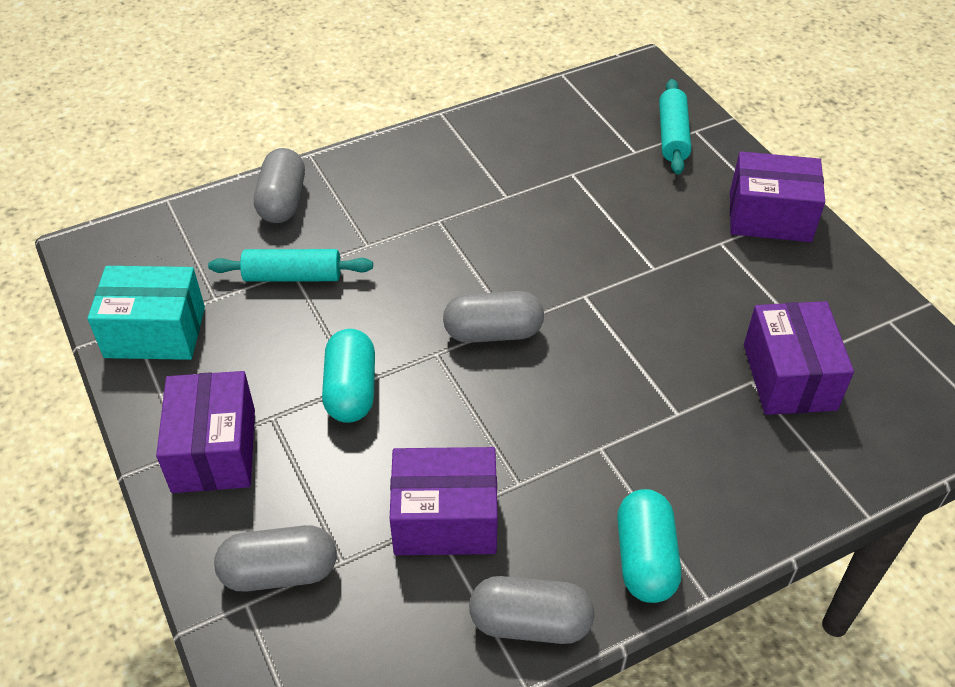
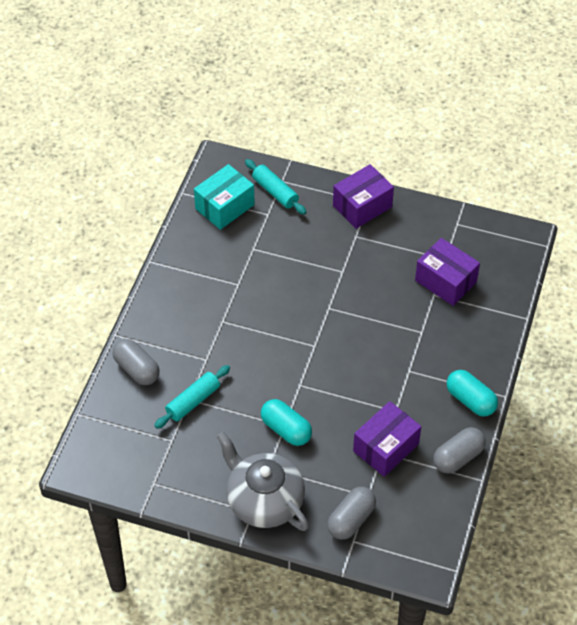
camera: 45 degrees left, 5 degrees up
turquoise box [87,266,205,360] -> turquoise box moved to [194,164,255,230]
purple box [156,371,255,493] -> grey teapot [217,432,309,531]
grey capsule [443,291,544,343] -> none

